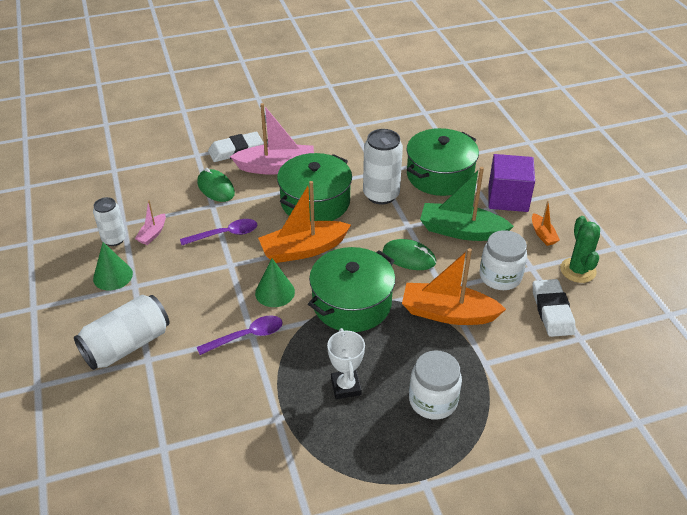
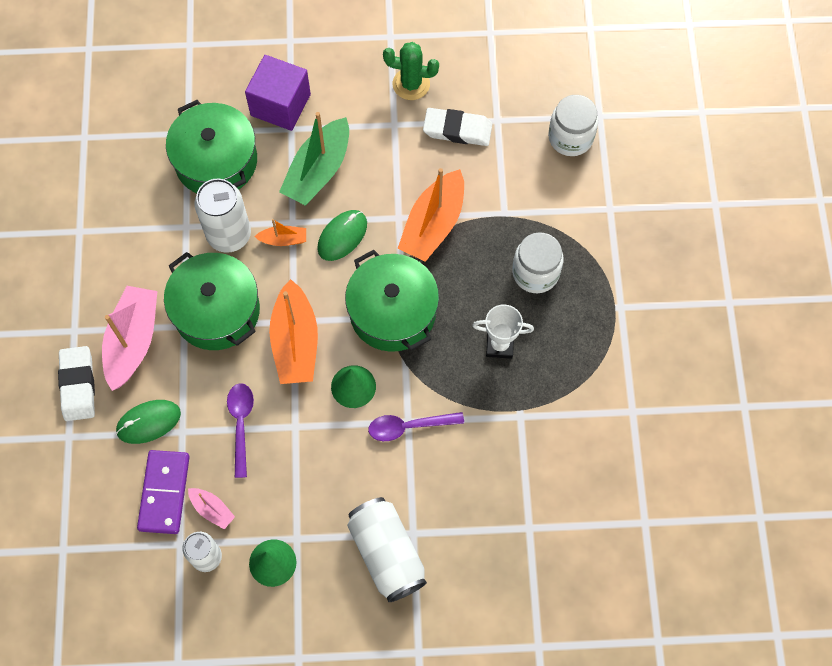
camera: 75 degrees left, 25 degrees up
purple spoon [197,315,282,355] -> purple spoon turned 90 degrees counterclockwise [368,412,464,441]
white jar [480,230,527,290] -> white jar moved to [548,95,598,156]
orange boat [532,201,560,246] -> orange boat moved to [254,219,306,246]
none -> purple domino [137,450,190,534]

